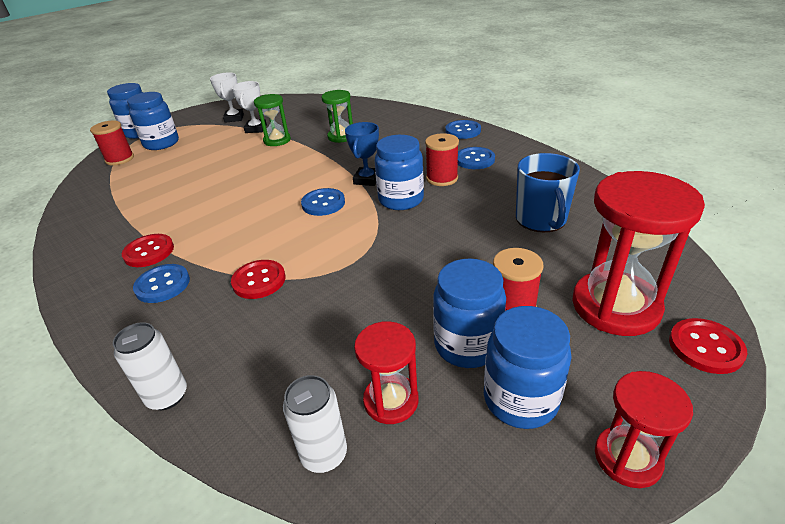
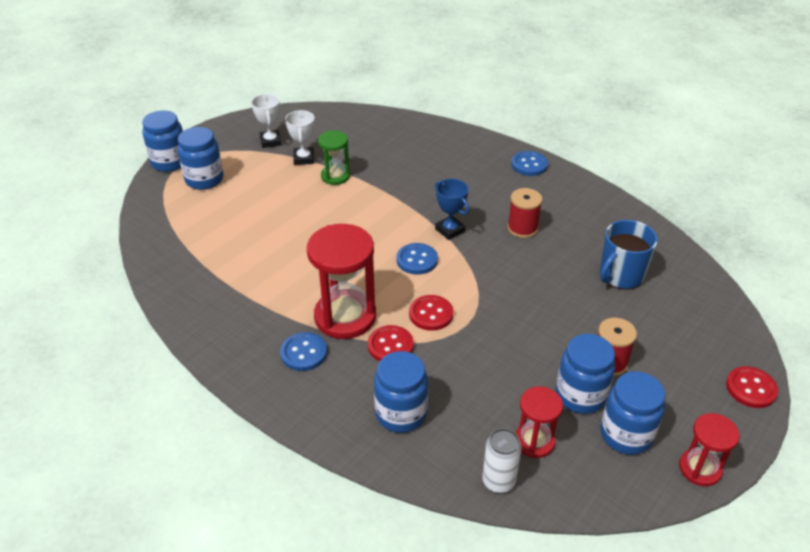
camera: 10 degrees left, 5 degrees up
red spool [90,121,134,165] -> none
white can [113,322,187,410] -> none
red button [122,234,174,267] -> red button moved to [409,295,453,331]
green hourglass [321,90,353,143] -> none
blue trophy [345,122,379,186] -> blue trophy turned 45 degrees counterclockwise [435,179,469,240]
blue jar [375,135,424,210] -> blue jar moved to [374,351,428,433]
blue button [458,147,495,169] -> none
blue mug [516,153,580,232] -> blue mug turned 60 degrees clockwise [600,220,658,290]
red hourglass [572,171,705,336] -> red hourglass moved to [307,224,376,339]

